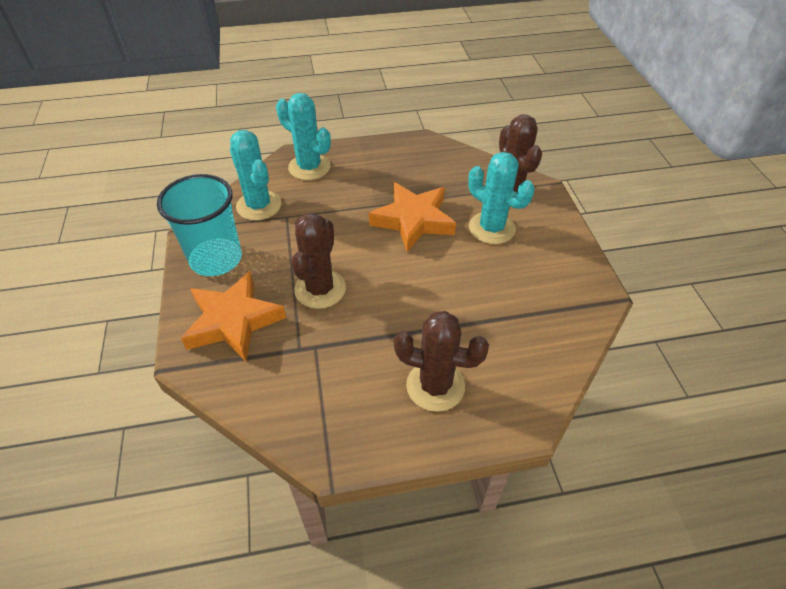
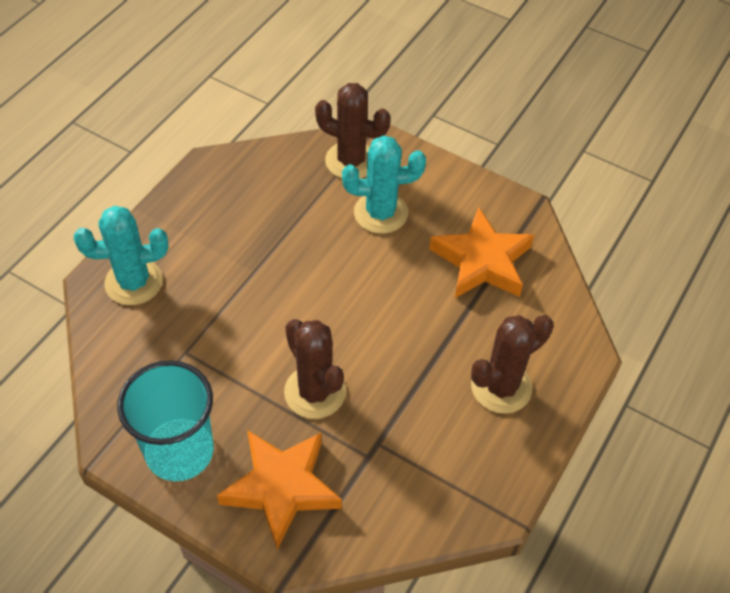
camera: 50 degrees left, 5 degrees up
turquoise cactus [230,130,281,221] -> none
orange star [369,182,456,252] -> orange star moved to [429,207,534,298]

